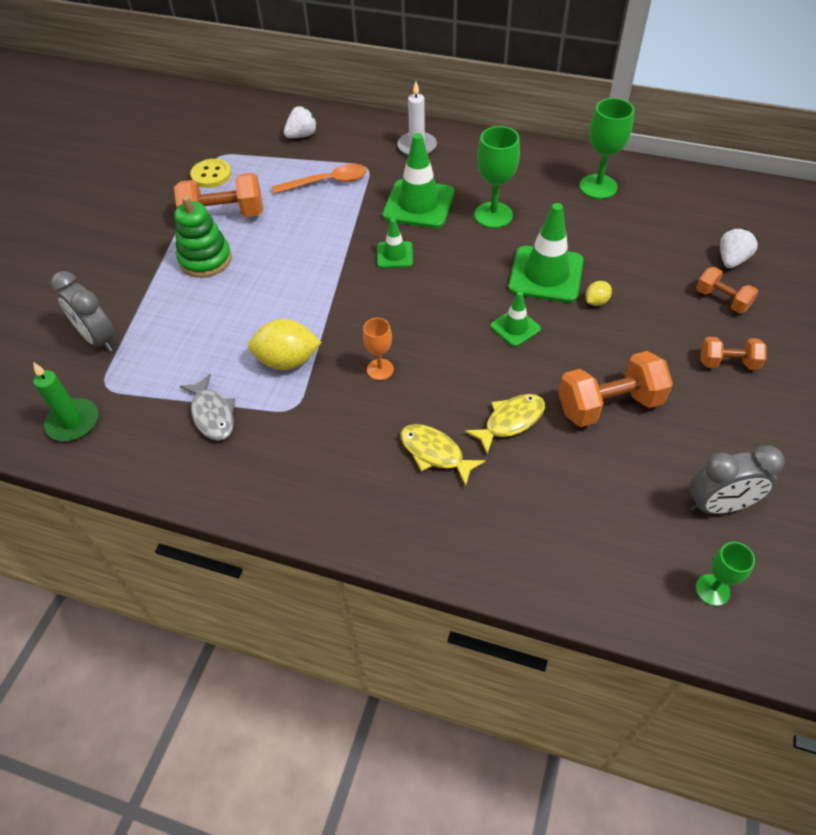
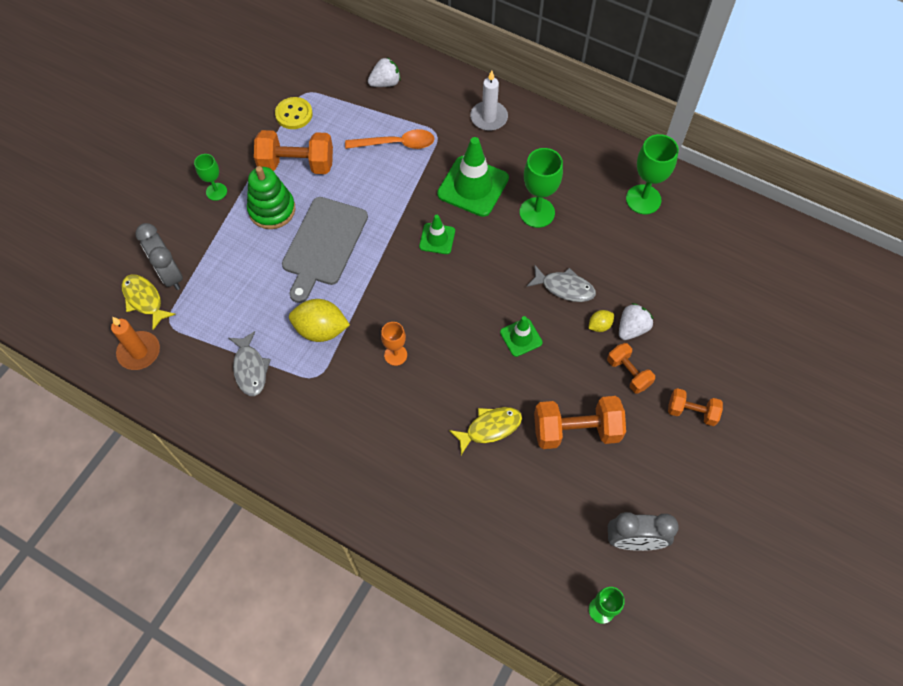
camera: 10 degrees right, 10 degrees up
green candle [33,362,98,441] -> orange candle [111,317,160,370]
yellow fish [400,424,486,486] -> yellow fish moved to [121,275,176,330]
green traffic cone [509,203,584,303] -> grey fish [526,265,596,302]
orange dumbbell [696,267,758,313] -> orange dumbbell moved to [607,343,655,394]
white strawberry [720,228,758,268] -> white strawberry moved to [619,303,653,340]
none -> green goblet [194,154,227,201]
none -> grey cutting board [282,197,368,303]

